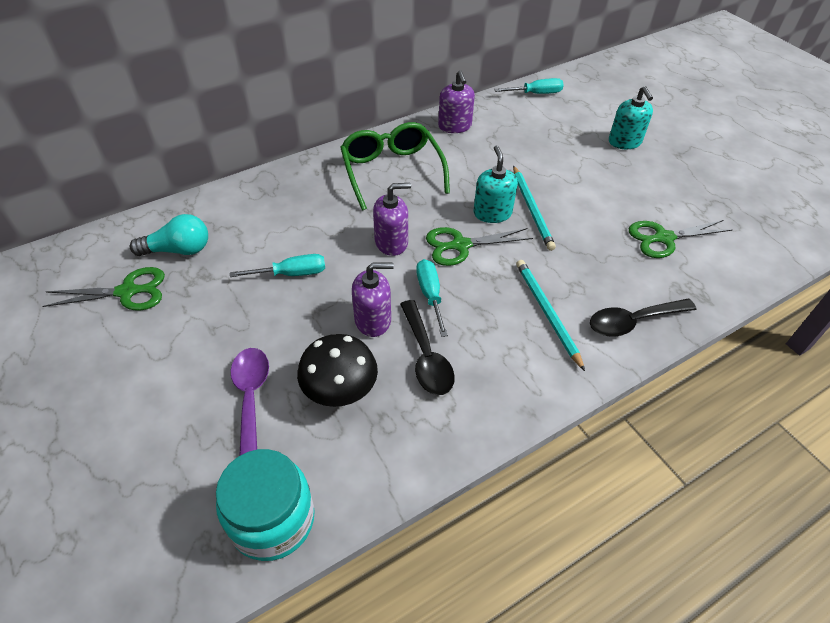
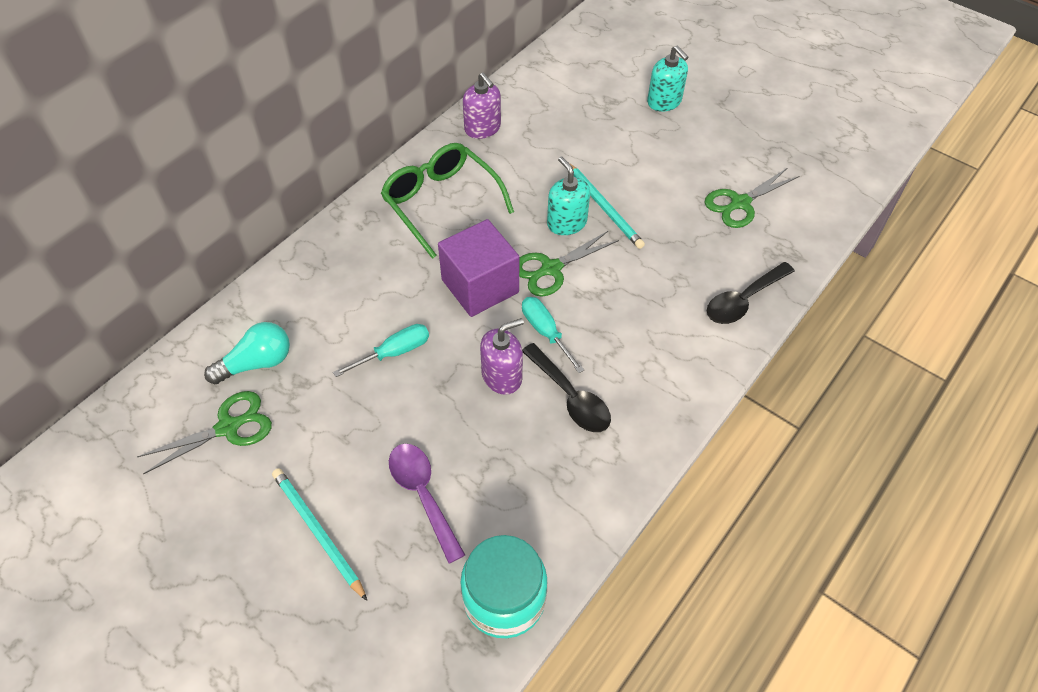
camera: 20 degrees left, 5 degrees up
black mushroom [297,334,378,407] -> none
purple soap dispenser [373,183,411,256] -> purple cube [438,219,520,317]
turquoise screwdriver [494,78,564,94] -> none
turquoise pencil [516,260,585,371] -> turquoise pencil moved to [272,468,367,601]

